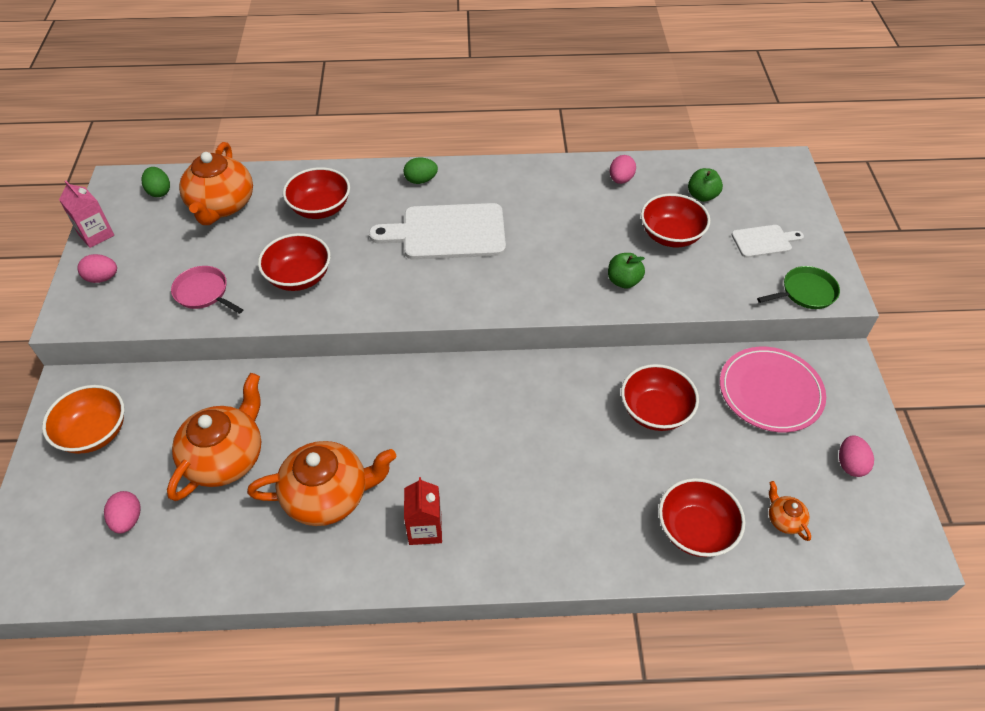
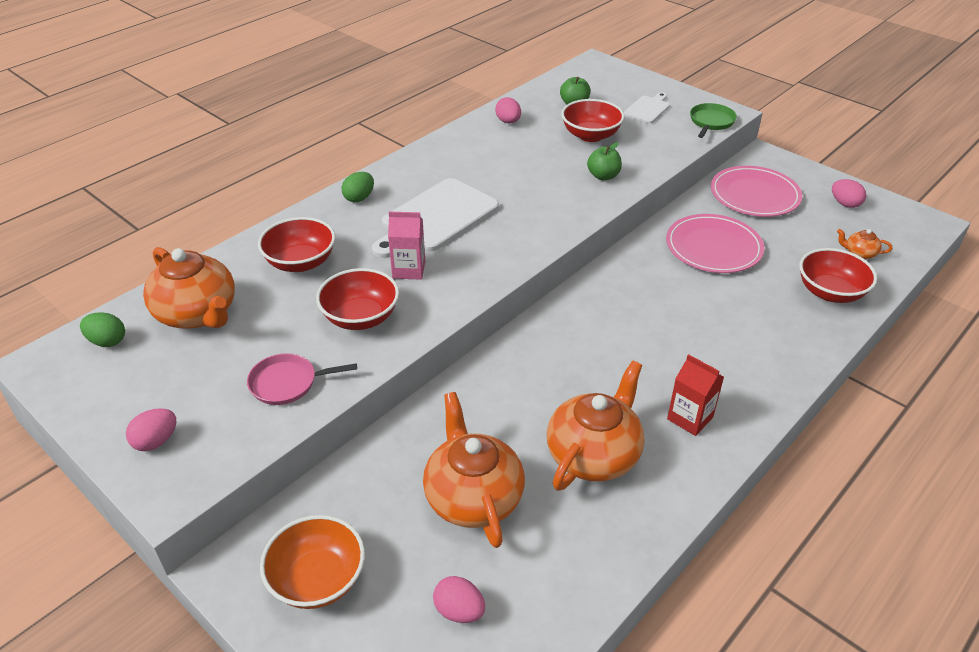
camera: 45 degrees left, 10 degrees down
pink carton [59,181,114,248] -> pink carton moved to [388,212,425,280]
red bowl [621,364,699,431] -> pink plate [666,214,764,273]

